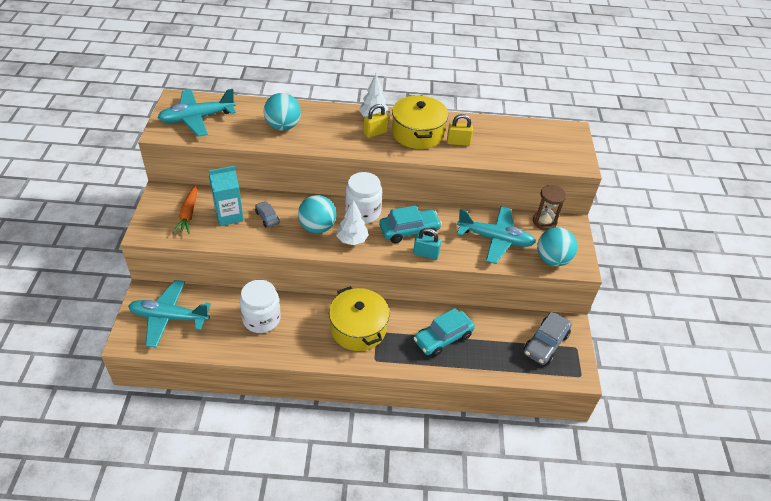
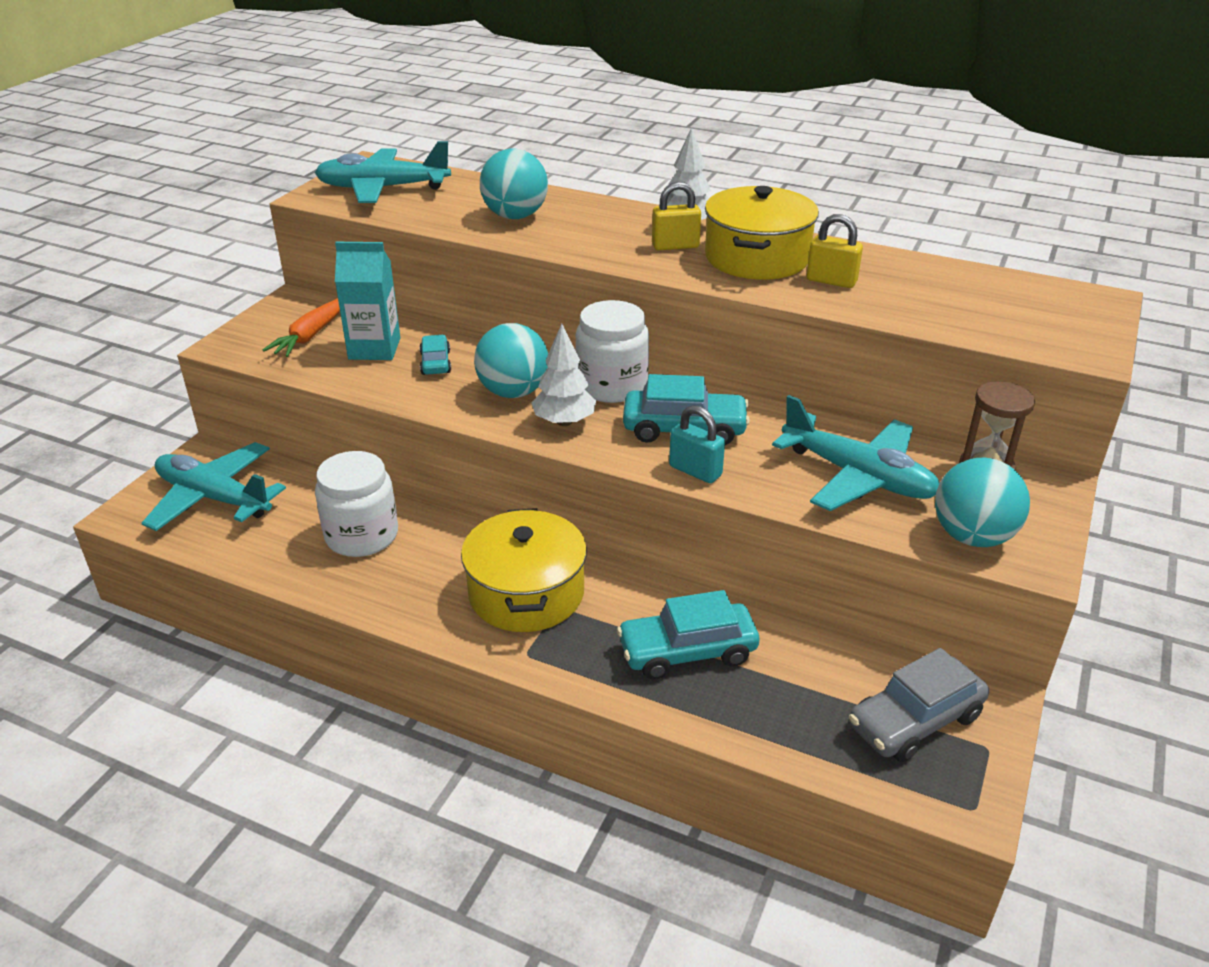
camera: 25 degrees right, 10 degrees down
grey car [255,201,280,228] -> turquoise car [420,335,451,375]

